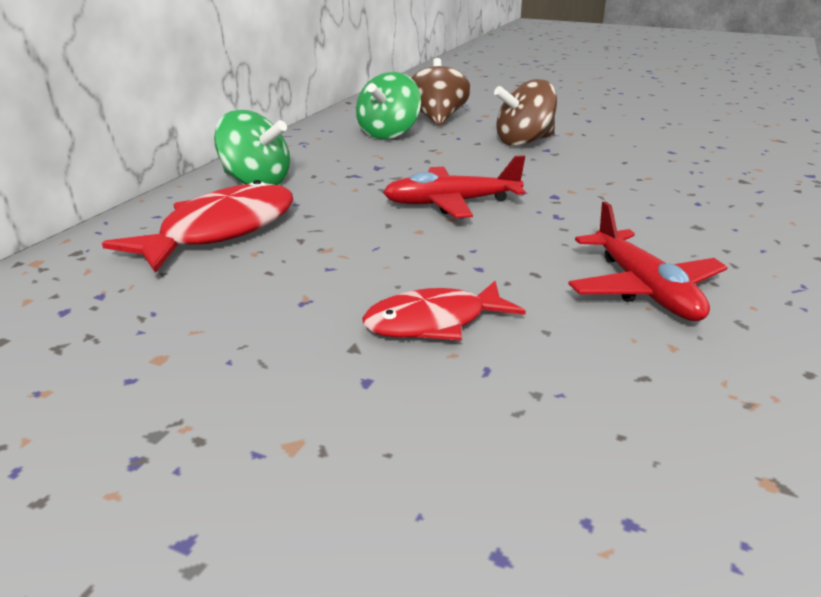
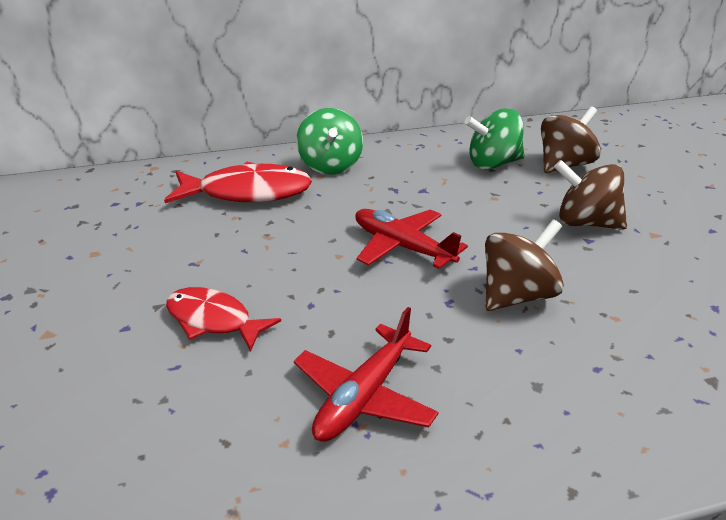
camera: 50 degrees right, 5 degrees up
none -> brown spinning top [485,220,564,311]

